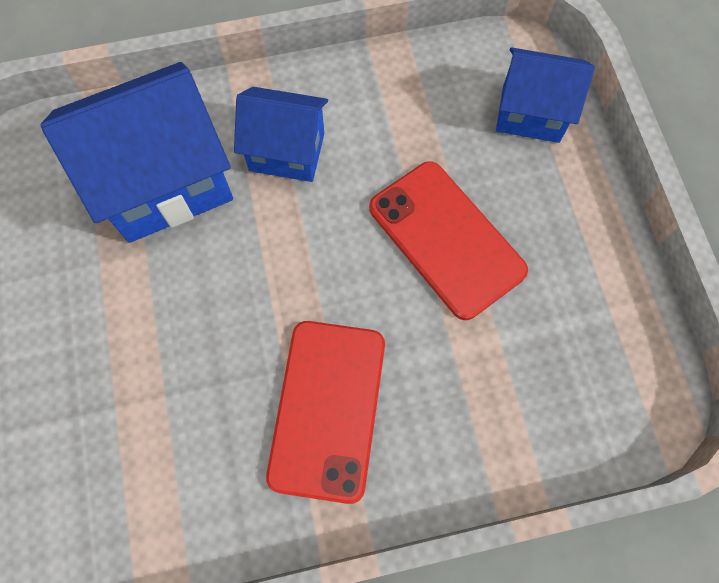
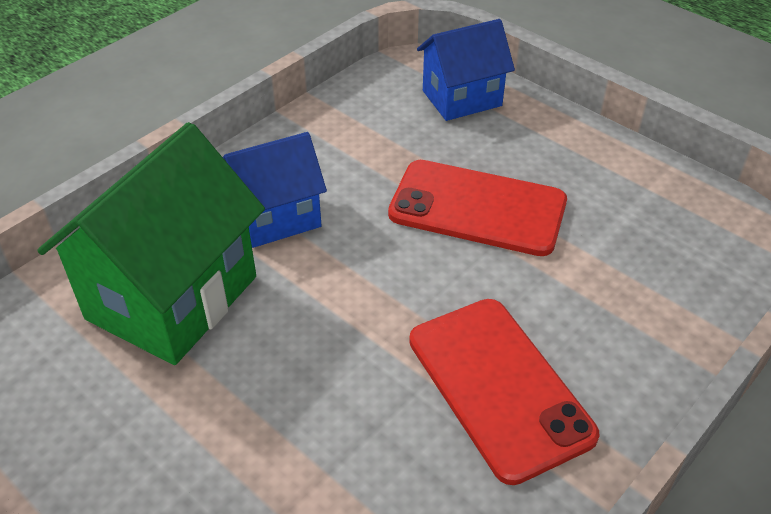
camera: 35 degrees left, 25 degrees down
blue house [41,62,233,243] -> green house [37,122,265,365]

